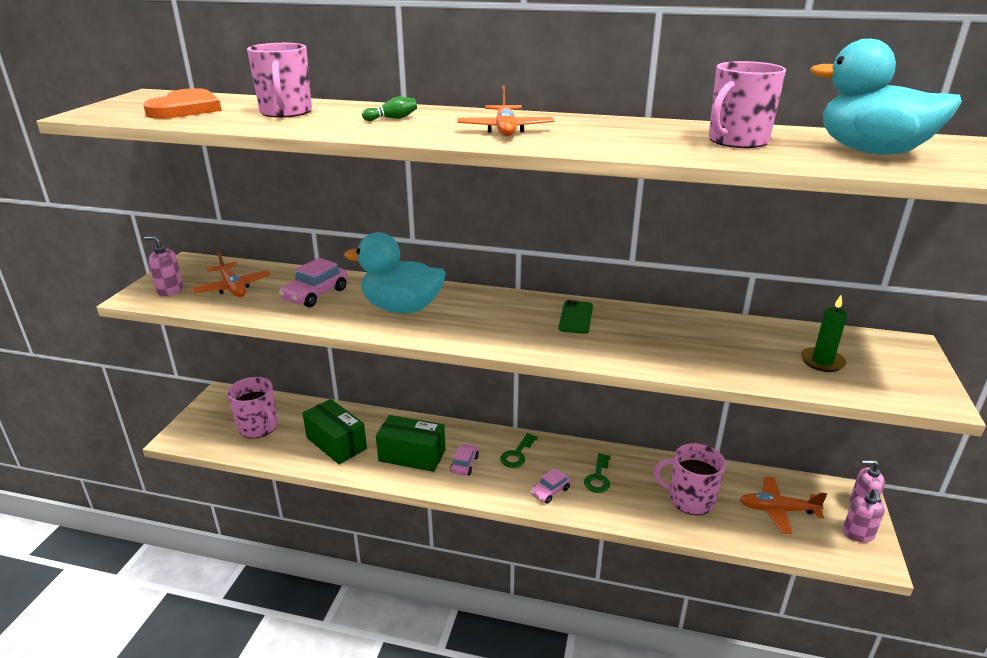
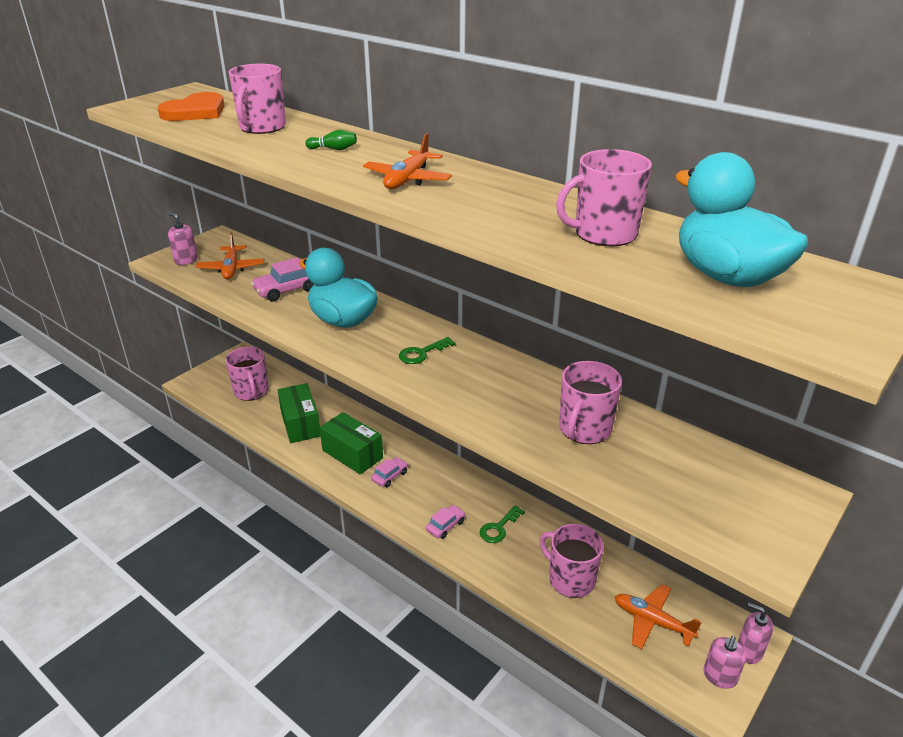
camera: 25 degrees right, 5 degrees up
green key [500,433,538,468] -> green key moved to [399,337,456,364]
pink car [530,468,571,504] -> pink car turned 150 degrees clockwise [426,505,465,539]
green phone [559,300,593,334] -> none
green candle [801,295,847,372] -> none
none -> pink mug [559,361,622,444]

